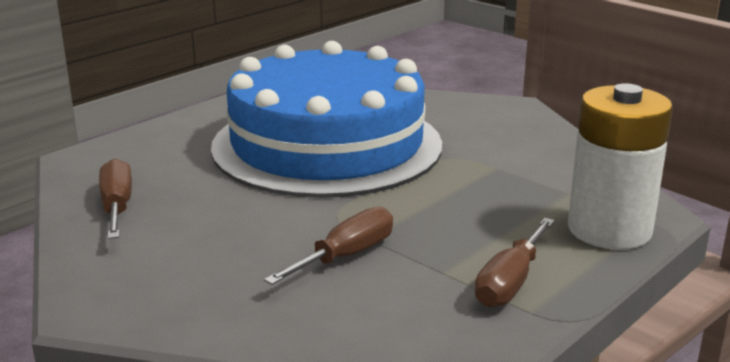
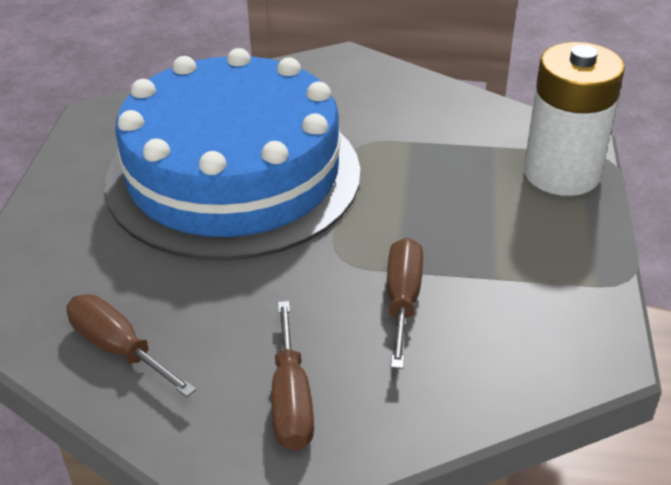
camera: 35 degrees left, 15 degrees up
brown screwdriver [475,218,555,308] -> brown screwdriver moved to [272,301,314,451]

